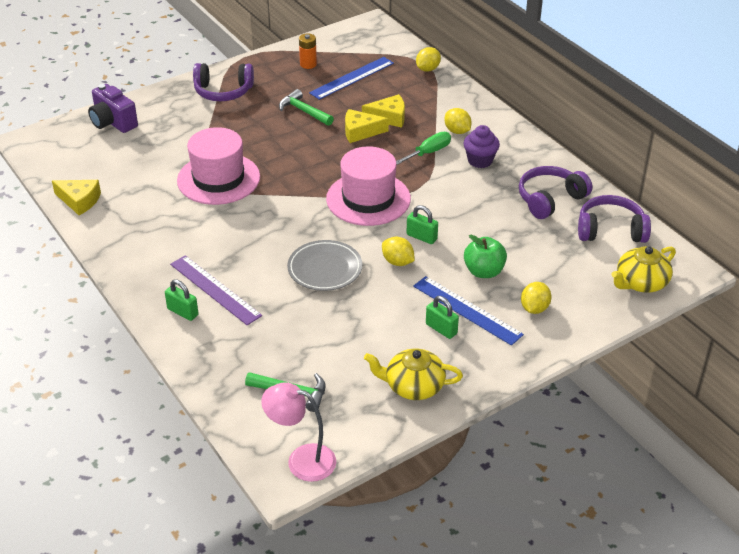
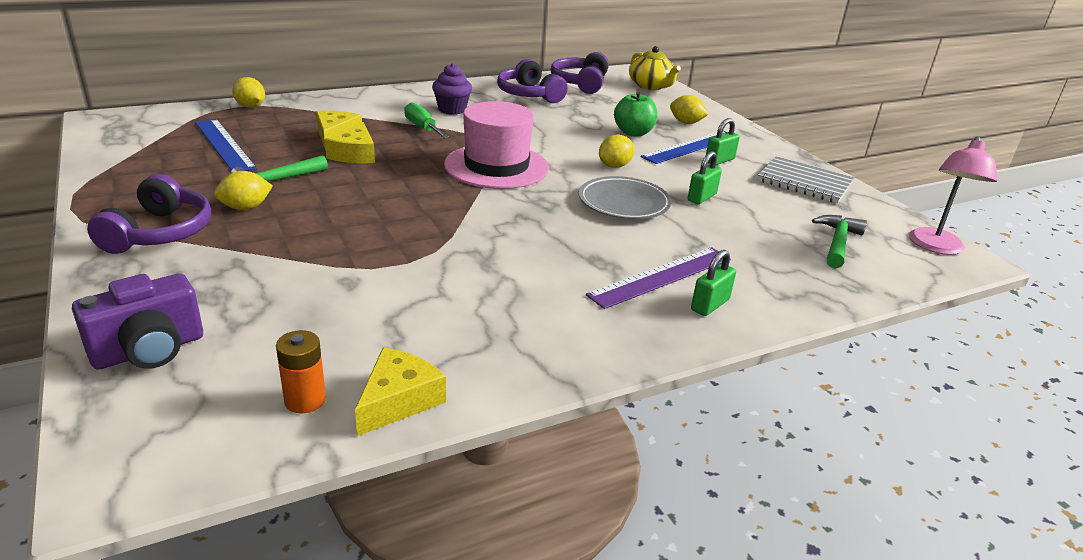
camera: 85 degrees left, 10 degrees down
pink hat [177,127,260,205] -> none
orange battery [299,34,317,69] -> orange battery moved to [276,330,326,413]
yellow teapot [364,349,463,400] -> grey notebook [757,156,854,203]
green padlock [407,205,438,244] -> green padlock moved to [688,151,722,204]
yellow lemon [444,108,472,134] -> yellow lemon moved to [214,171,273,210]

